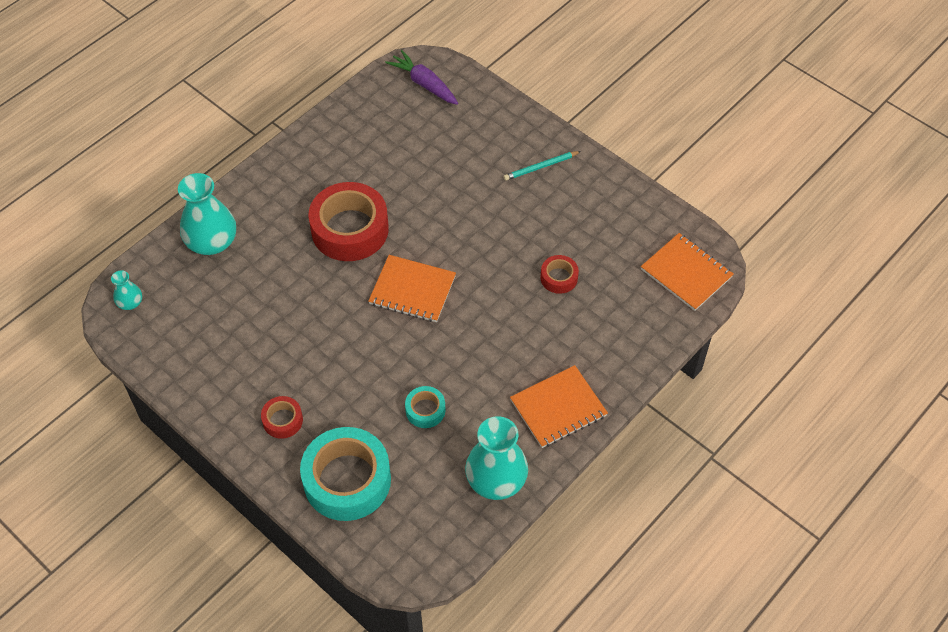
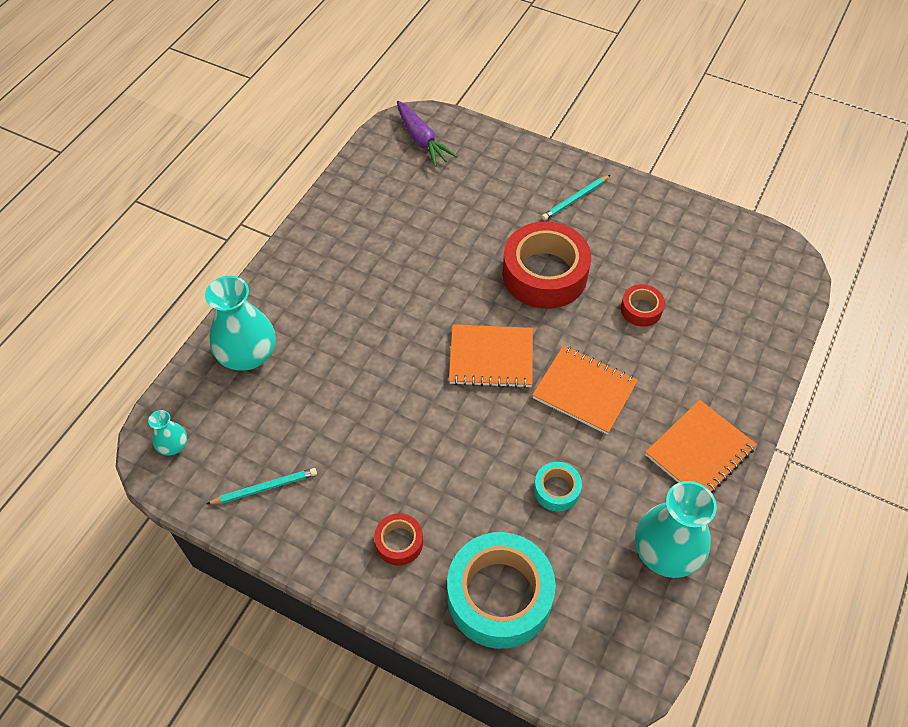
camera: 15 degrees left, 0 degrees up
red tape [309,182,389,261] -> red tape moved to [503,221,591,309]
purple carrot [385,50,458,105] -> purple carrot turned 150 degrees counterclockwise [397,101,457,167]
orange notebook [641,233,734,311] -> orange notebook moved to [532,345,638,435]
none -> turquoise pencil [207,468,317,504]

